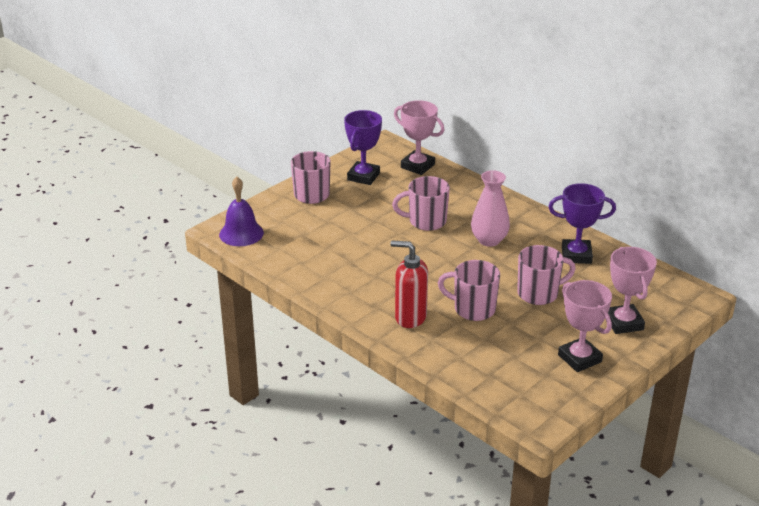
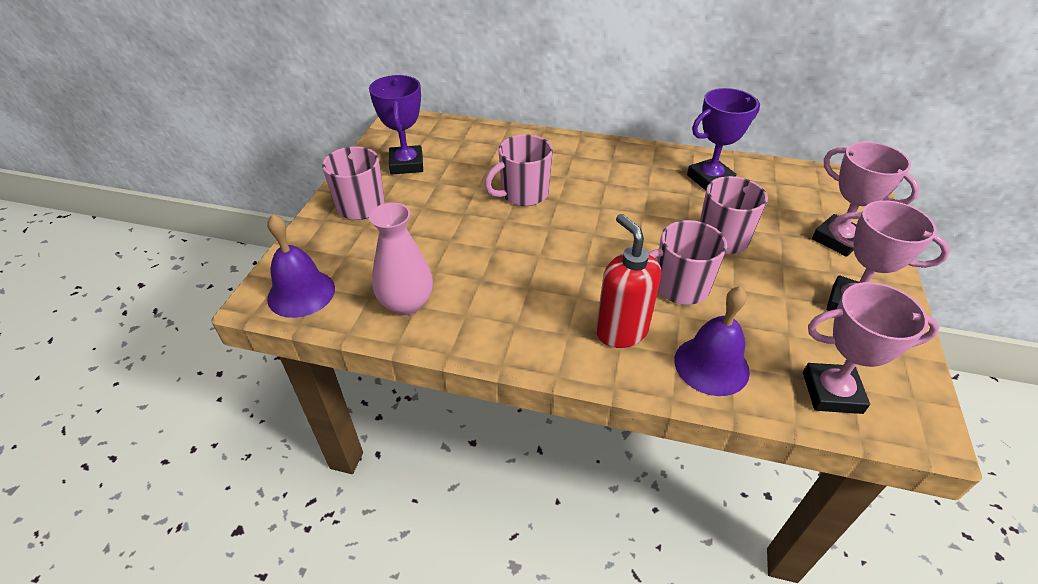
camera: 30 degrees left, 10 degrees up
red soap dispenser [390,241,428,328] -> red soap dispenser turned 75 degrees clockwise [596,214,661,348]
pink trophy [394,100,444,175] -> pink trophy moved to [803,282,940,414]
pink vase [471,170,510,247] -> pink vase moved to [369,202,433,315]
none -> purple bell [674,286,750,396]

